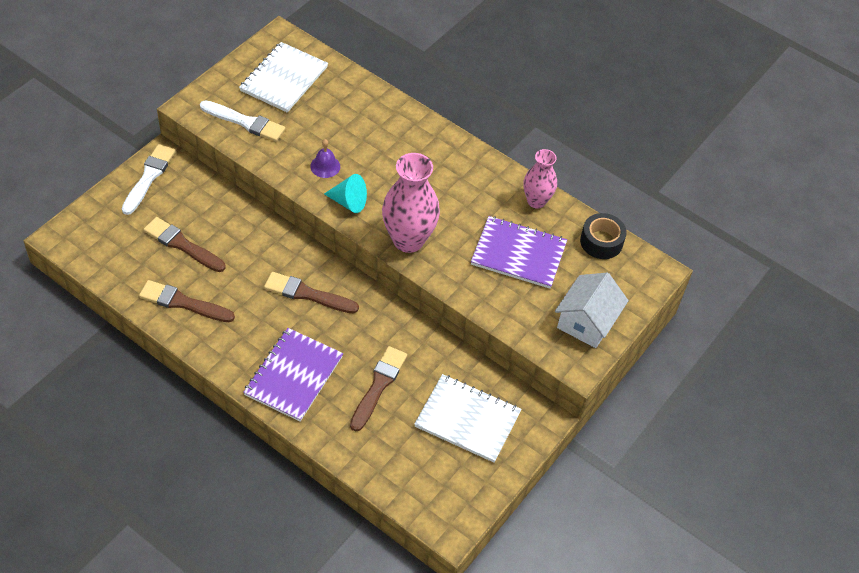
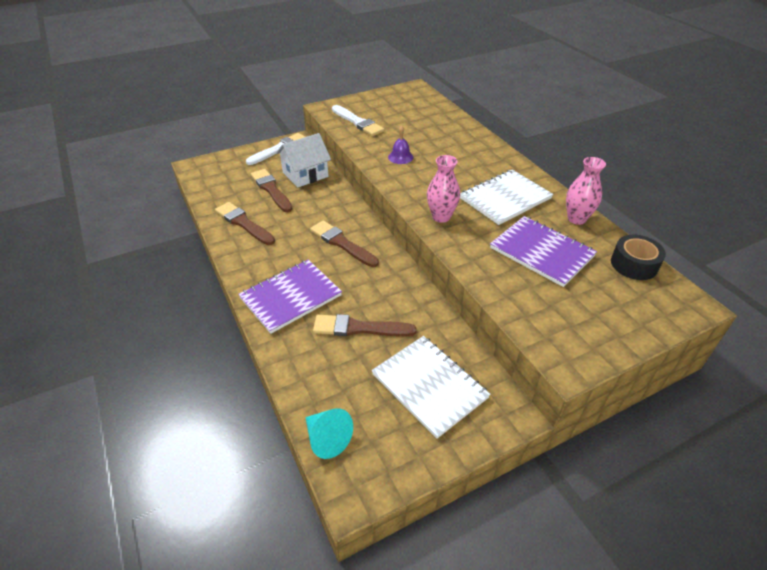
camera: 30 degrees right, 10 degrees down
white notebook [239,42,328,113] -> white notebook moved to [460,170,553,225]
turquoise cone [324,174,367,213] -> turquoise cone moved to [305,408,353,459]
brown brush [350,346,407,432] -> brown brush turned 135 degrees counterclockwise [313,314,416,336]
pink vase [382,153,440,253] -> pink vase [427,155,460,223], size x0.61
white house [555,273,629,348] -> white house moved to [276,133,331,188]

